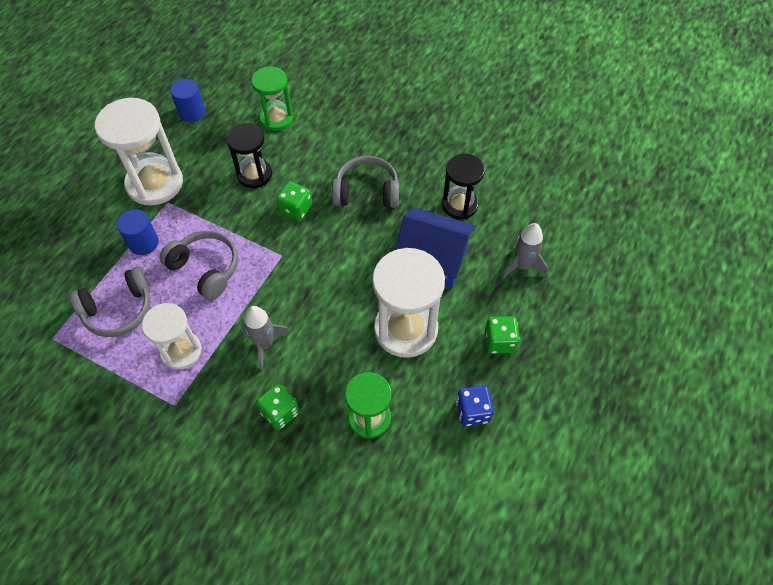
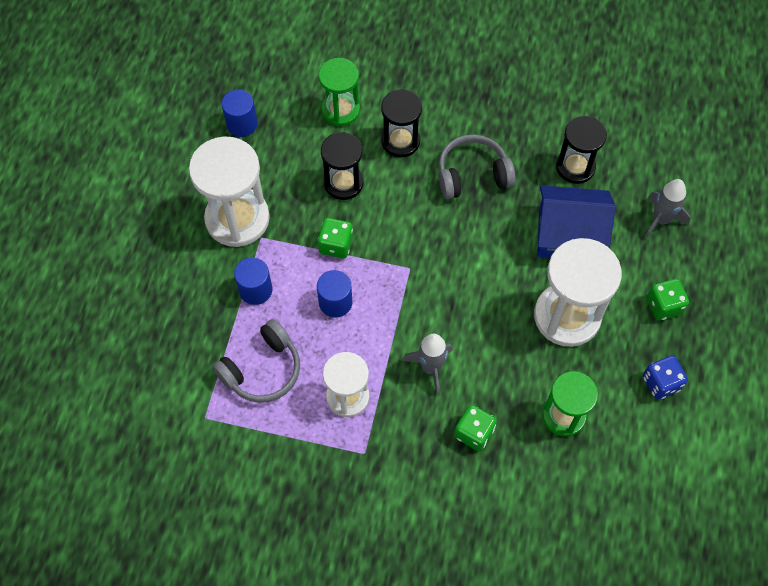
camera: 15 degrees left, 5 degrees up
grey headphones [159,231,238,300] -> blue cylinder [317,270,352,318]
green dice [276,181,312,221] -> green dice moved to [318,218,353,259]
none -> black hourglass [381,89,422,158]

